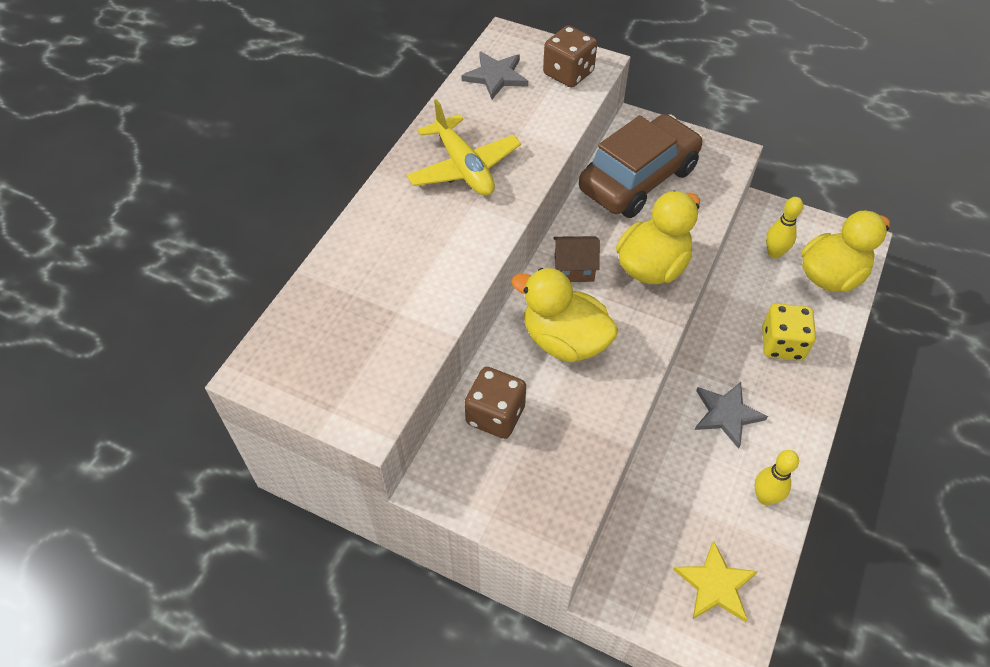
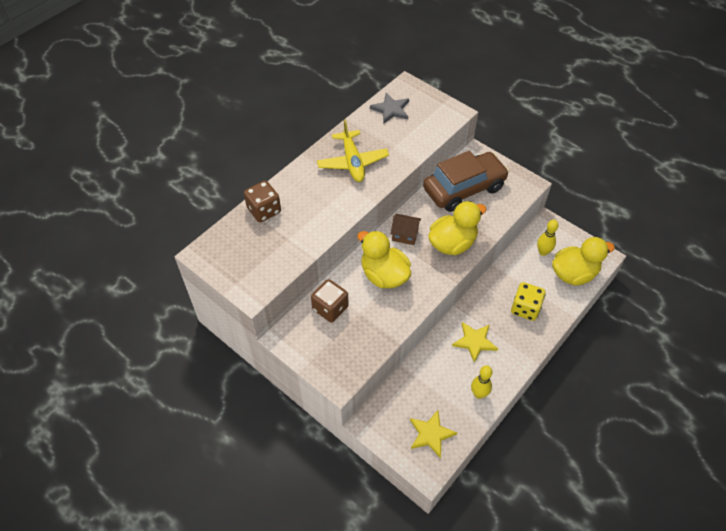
camera: 15 degrees right, 0 degrees up
brown dice [543,26,597,88] -> brown dice moved to [244,181,281,222]
grey star [695,382,768,449] -> yellow star [452,322,498,363]

